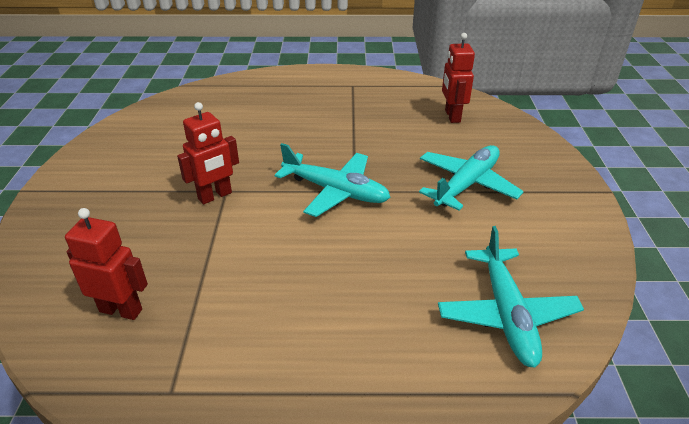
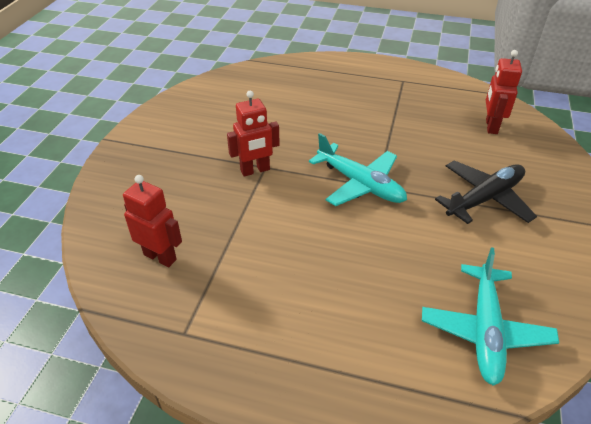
camera: 15 degrees right, 5 degrees up
turquoise plane [419,145,524,210] -> black plane [435,160,537,224]

